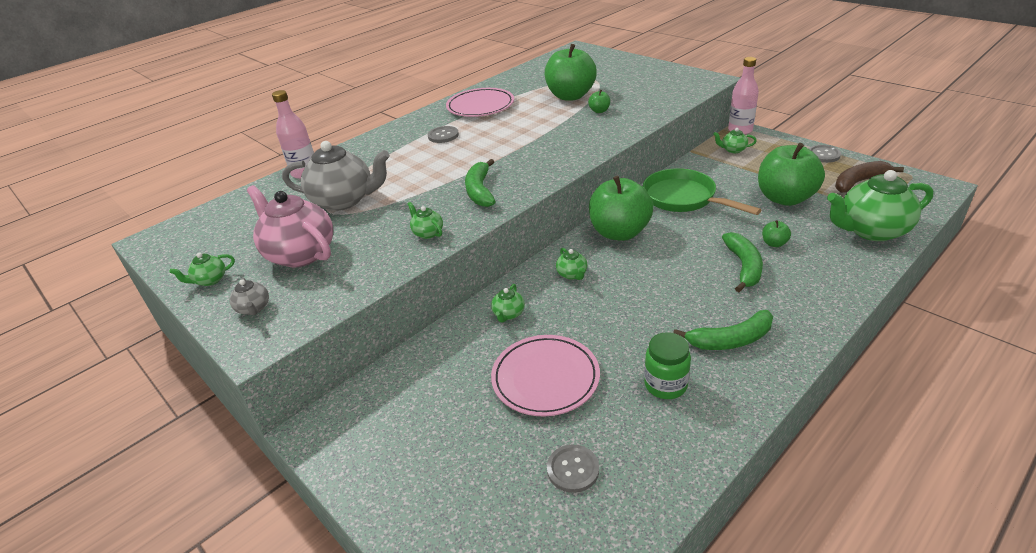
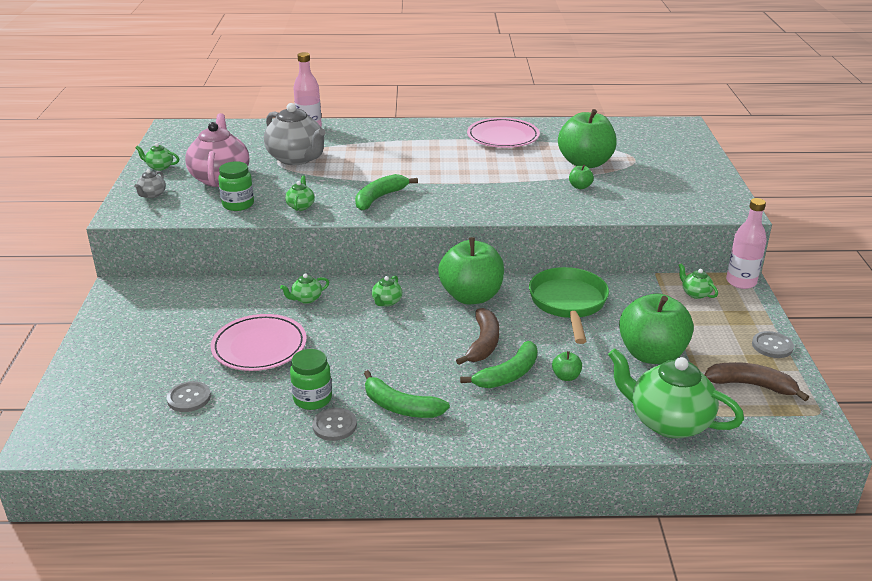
camera: 40 degrees right, 5 degrees down
grey button [428,126,459,143] -> grey button moved to [312,408,357,441]
none -> green jar [218,161,254,211]
none -> brown banana [456,308,499,365]

